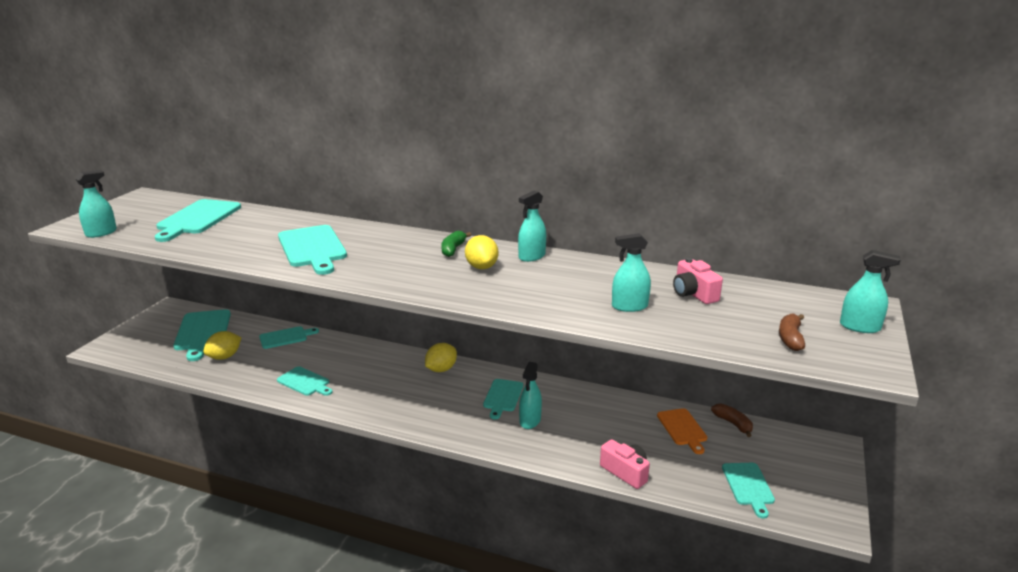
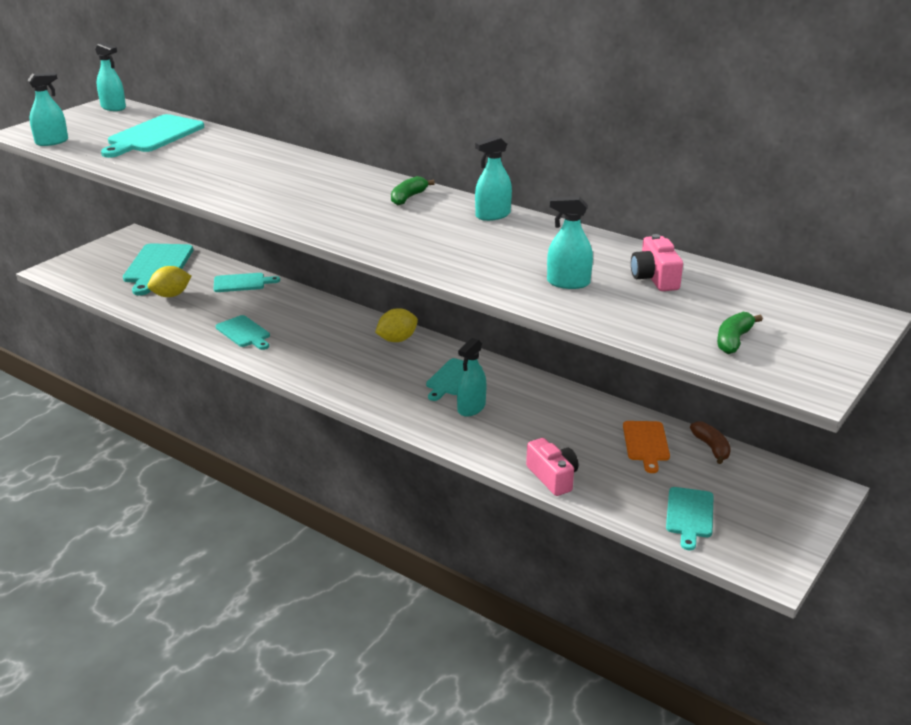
camera: 15 degrees right, 5 degrees up
turquoise cutting board [278,225,347,275] -> none
yellow lemon [465,235,498,269] -> none
brown banana [779,314,805,351] -> green banana [717,312,763,354]
turquoise spray bottle [840,250,901,333] -> turquoise spray bottle moved to [95,42,126,111]

